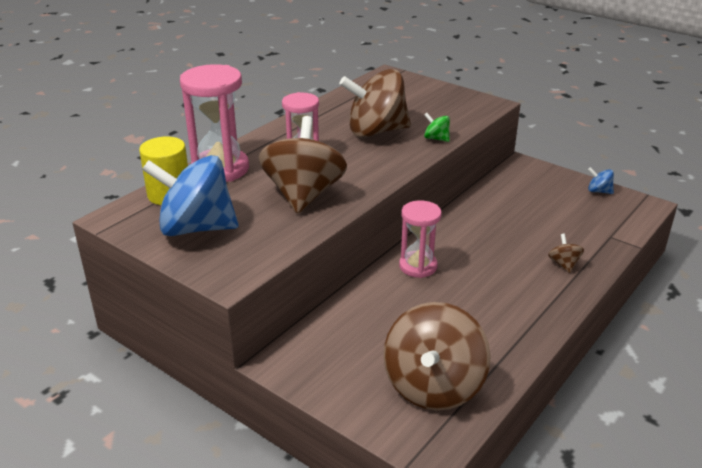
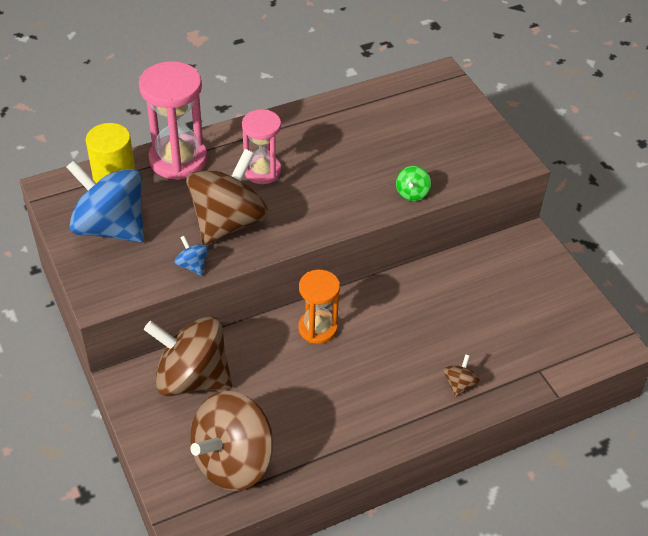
camera: 25 degrees right, 15 degrees up
brown spinning top [339,69,411,137] -> brown spinning top moved to [144,316,233,396]
pink hourglass [399,200,442,278] -> orange hourglass [298,270,340,344]
green spinning top [424,113,450,142] -> green spinning top turned 135 degrees counterclockwise [396,166,431,201]
blue spinning top [588,167,614,194] -> blue spinning top moved to [175,235,209,276]

